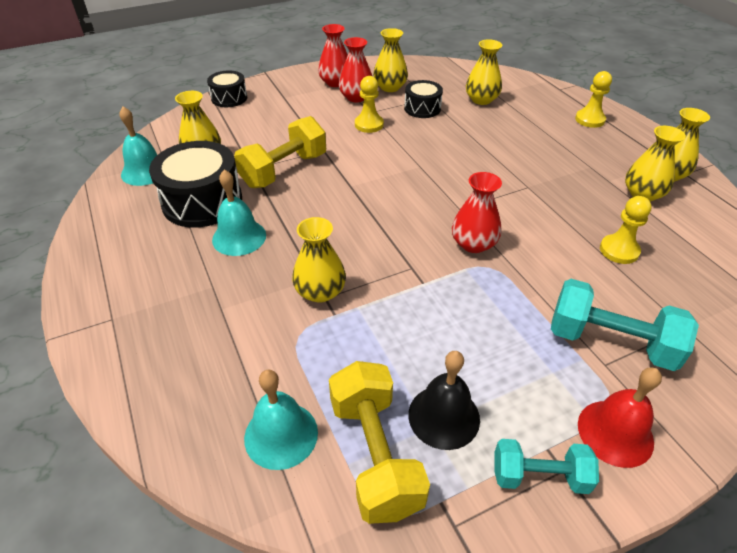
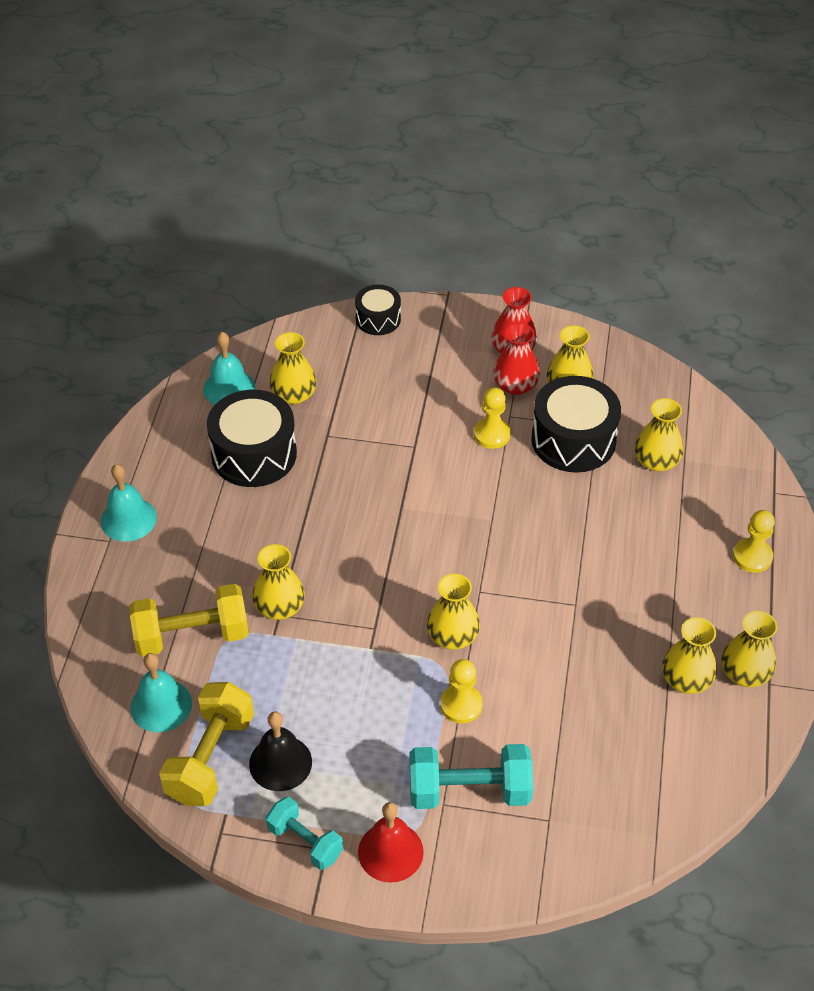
camera: 35 degrees right, 5 degrees up
turquoise bell [212,170,266,256] -> turquoise bell moved to [101,464,157,542]
yellow dumbbell [234,116,326,188] -> yellow dumbbell moved to [129,584,249,657]
black drum [404,80,443,118] -> black drum [531,376,621,473], size x1.75
red vase [452,172,502,253] -> yellow vase [427,574,480,650]
turquoise dumbbell [551,279,699,371] -> turquoise dumbbell turned 60 degrees counterclockwise [409,744,533,809]
yellow pawn [600,196,652,264] -> yellow pawn moved to [440,659,483,724]

